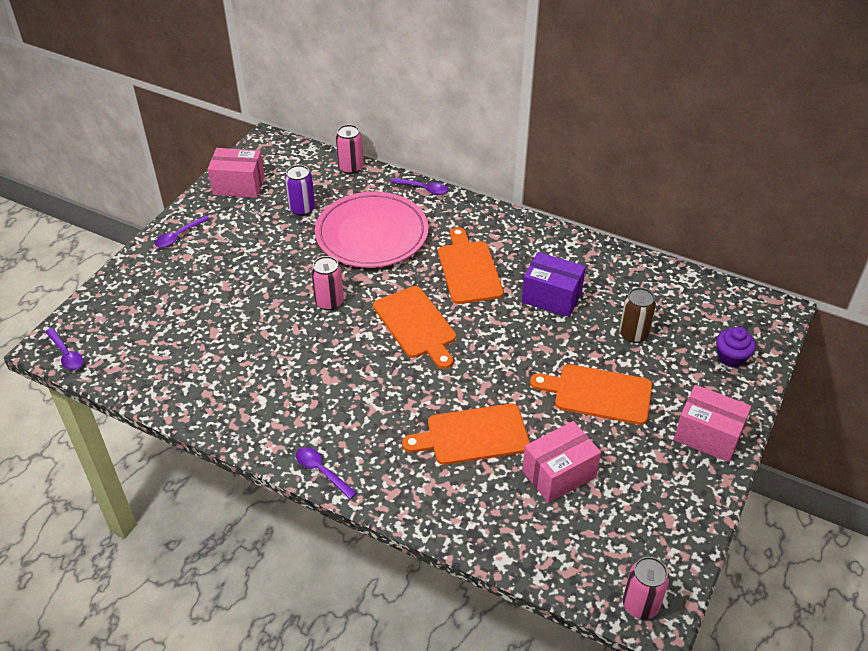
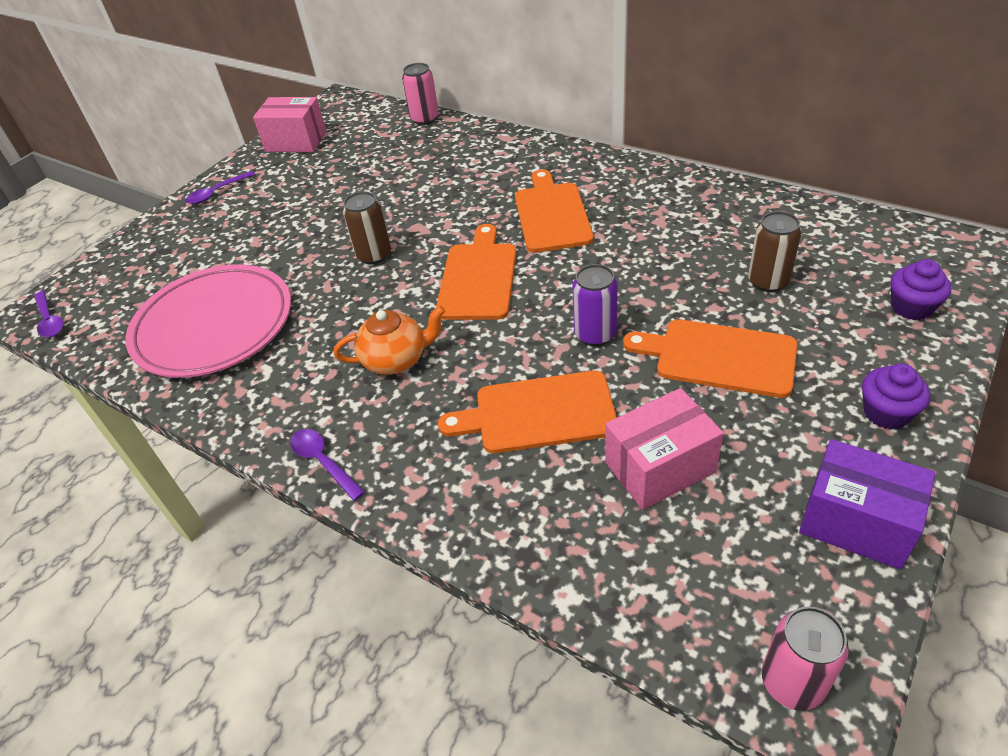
camera: 10 degrees right, 0 degrees up
purple can [285,165,315,216] -> purple can moved to [573,264,618,346]
pink can [311,256,344,310] -> brown can [343,192,391,264]
pink plate [315,191,428,268] -> pink plate moved to [126,264,291,378]
orange cutting board [373,286,456,369] -> orange cutting board turned 150 degrees counterclockwise [436,224,516,320]
purple spoon [391,178,448,195] -> none
purple box [522,252,586,317] -> purple box moved to [799,439,935,569]
pink box [674,385,751,462] -> purple cupcake [862,364,930,429]
none -> orange teapot [334,305,445,375]

